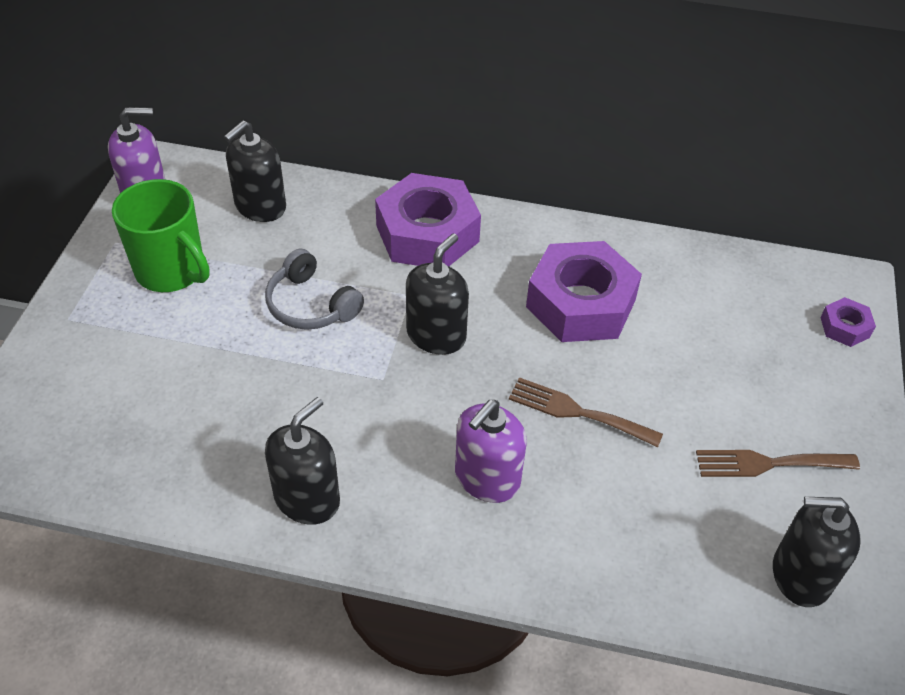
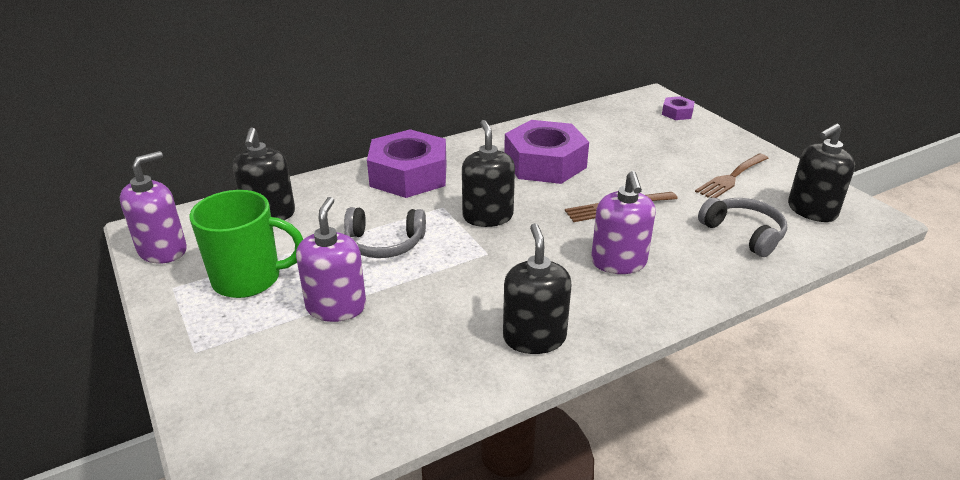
camera: 40 degrees left, 15 degrees down
none -> purple soap dispenser [296,197,366,322]
none -> grey headphones [698,198,787,257]

